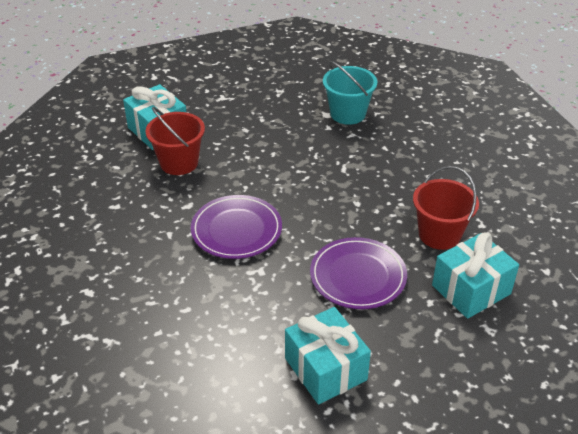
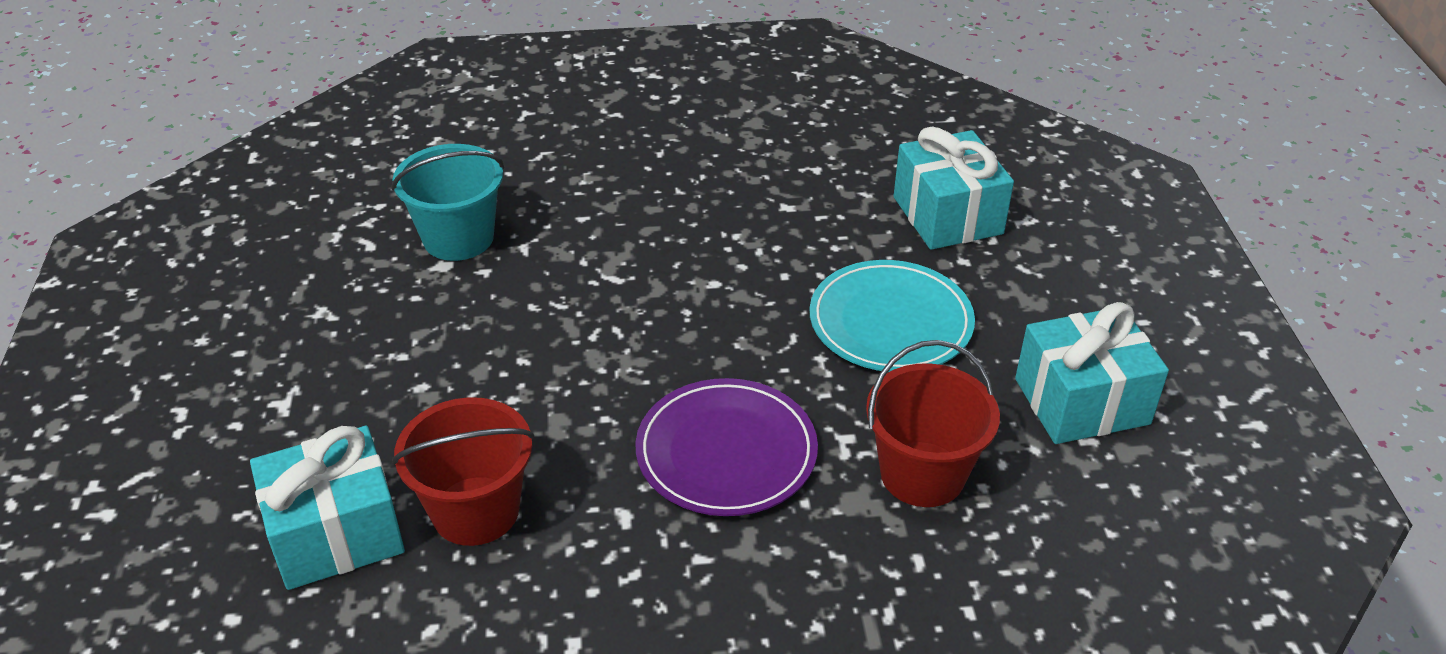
camera: 75 degrees left, 0 degrees up
purple plate [310,237,407,309] -> turquoise plate [810,260,975,372]
red bucket [413,166,479,250] -> red bucket moved to [866,340,1000,507]

